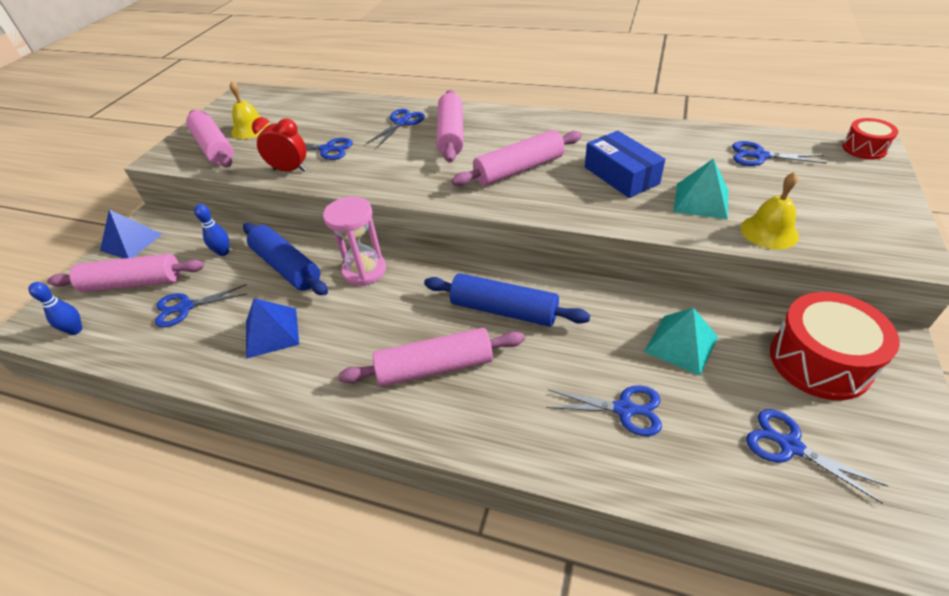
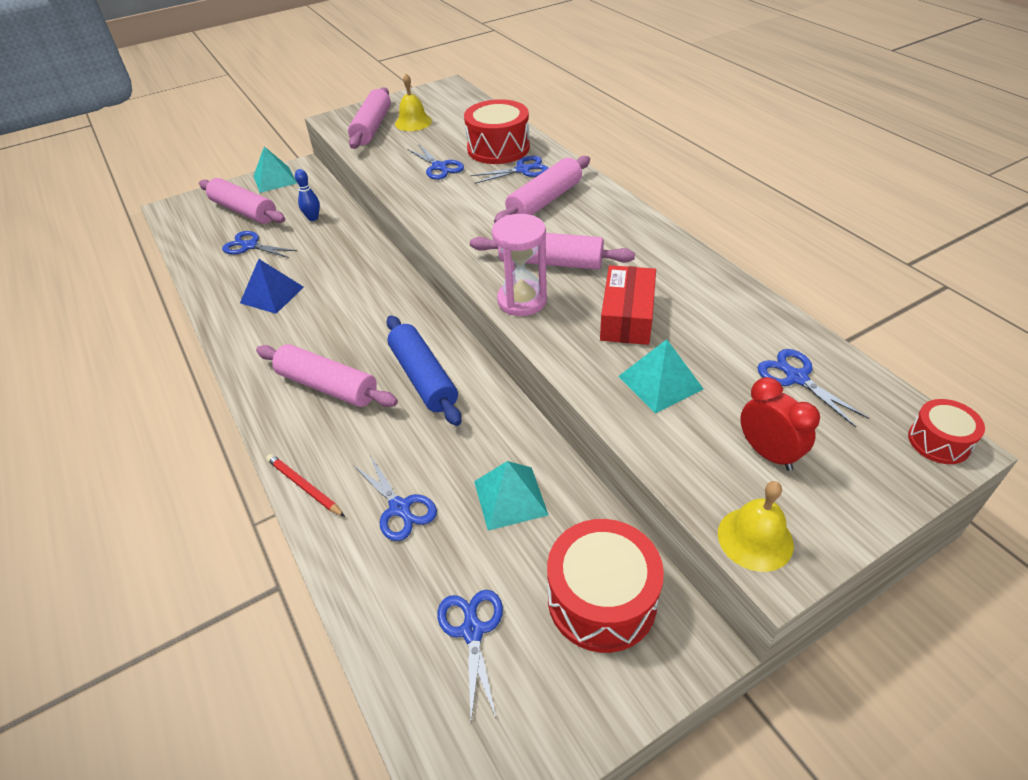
camera: 40 degrees right, 0 degrees up
blue bowling pin [28,282,82,335] -> none
blue pyramid [100,210,162,258] -> turquoise pyramid [253,146,297,193]
blue rolling pin [243,223,328,295] -> none
red clock [252,117,306,172] -> red clock moved to [740,377,820,471]
pink hourglass [323,197,386,286] -> pink hourglass moved to [492,214,547,316]
blue box [585,131,665,198] -> red box [600,265,656,345]
yellow bell [741,172,799,250] -> yellow bell moved to [718,481,794,572]
none -> red pencil [266,454,345,517]
none -> red drum [464,99,530,164]

